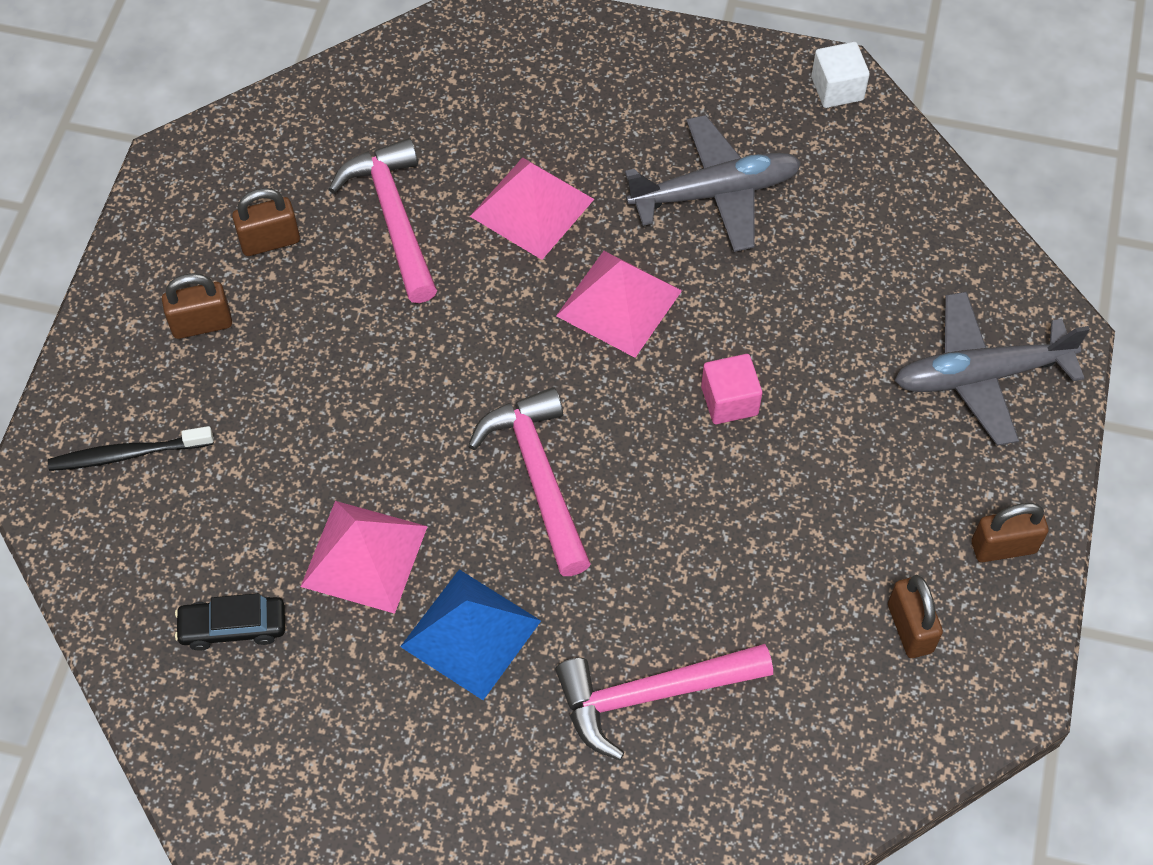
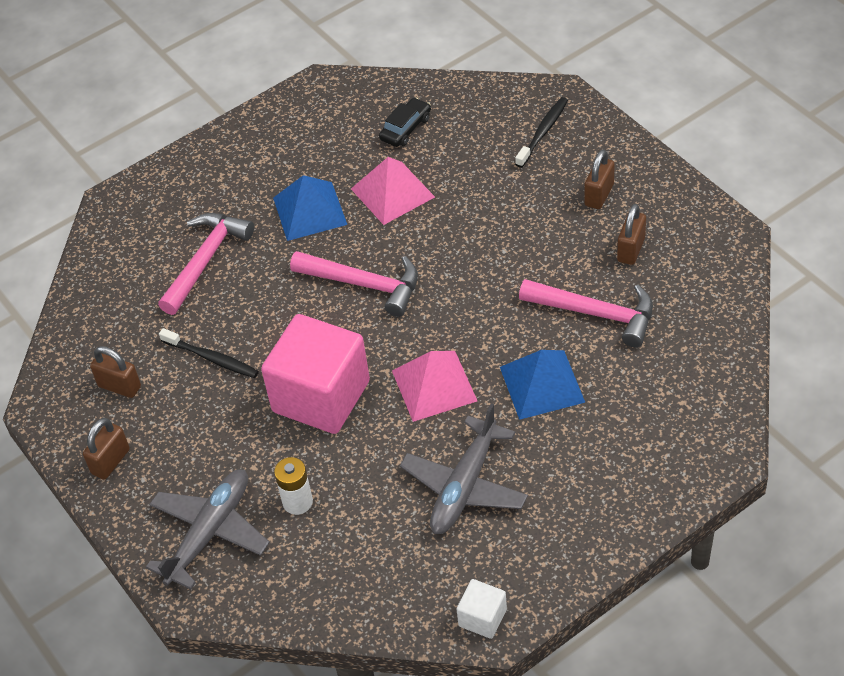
camera: 135 degrees right, 10 degrees down
pink pyramid [470,157,594,260] -> blue pyramid [500,350,585,420]
pink cube [701,354,762,424] -> pink cube [261,314,370,434], size x2.23
none -> black toothbrush [159,328,259,378]
none -> white battery [274,457,313,515]

